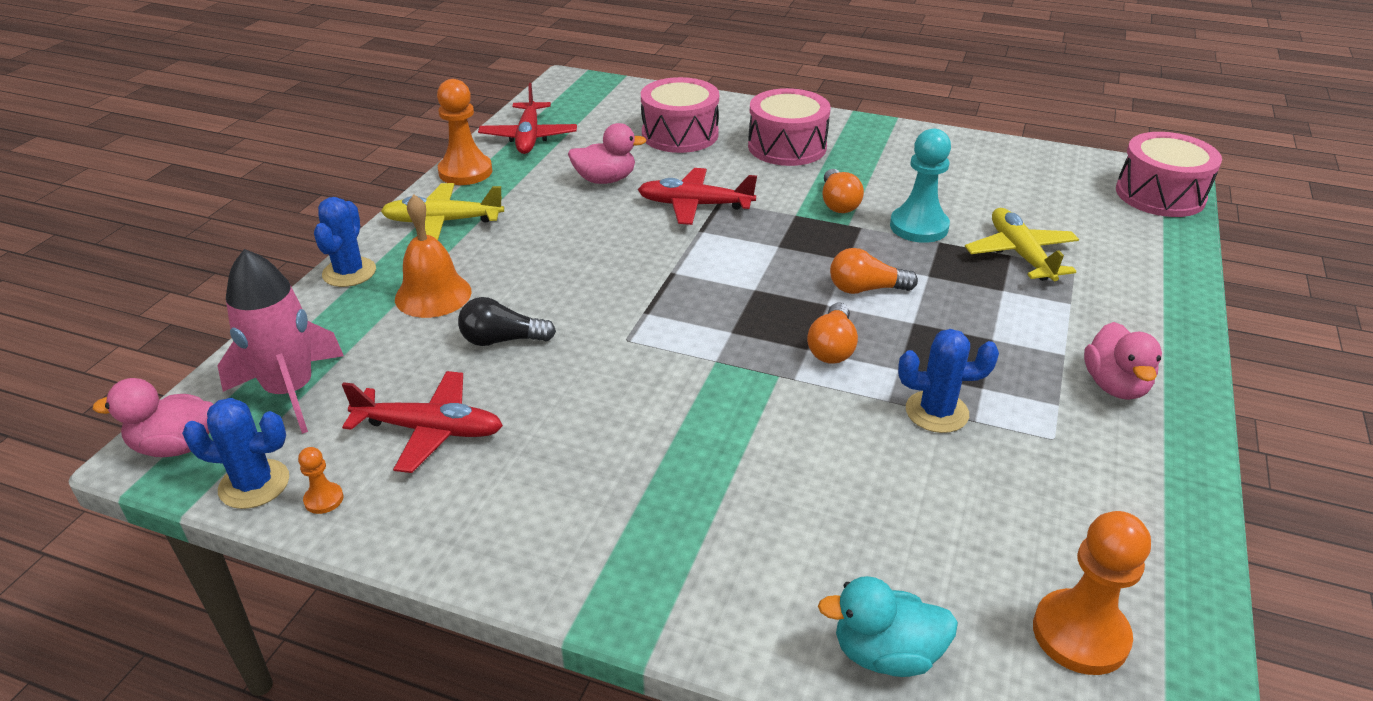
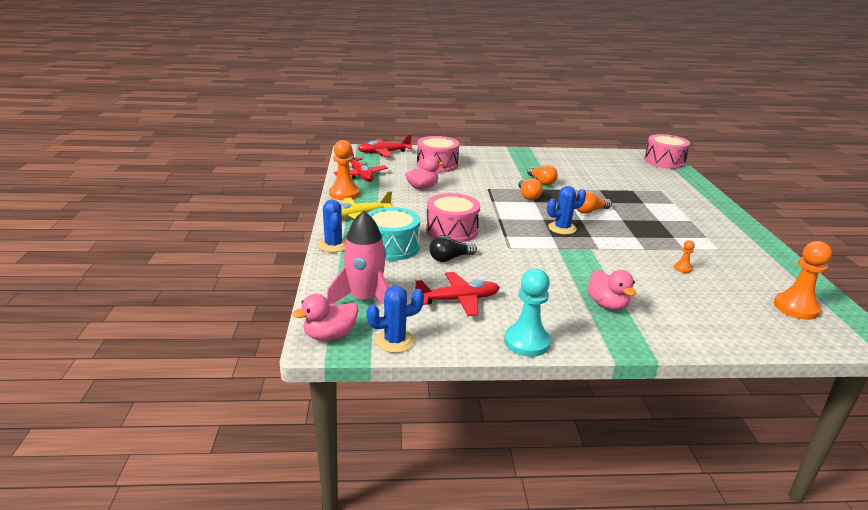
camera: 25 degrees left, 10 degrees down
orange pawn [298,447,343,514] -> orange pawn moved to [674,240,695,273]
orange bell [395,195,472,318] -> turquoise drum [368,207,420,261]
red plane [638,168,757,225] -> red plane moved to [358,135,412,157]
pink drum [748,88,831,166] -> pink drum moved to [426,193,480,243]
orange light bulb [807,303,858,364] -> orange light bulb moved to [518,178,543,200]
turquoise duck [818,576,958,677] -> none
turquoise pawn [890,129,951,243] -> turquoise pawn moved to [504,269,551,357]
blue cactus [898,329,999,433] -> blue cactus moved to [547,186,586,235]
yellow plane [965,208,1079,281] -> none
pink duck [1084,322,1162,400] -> pink duck moved to [587,270,636,310]

